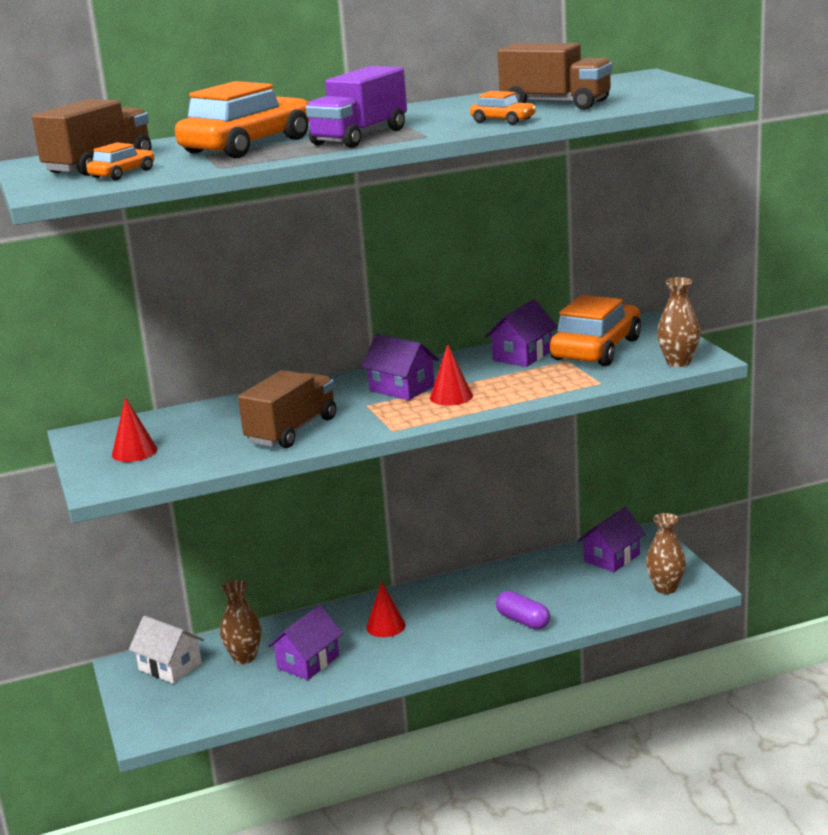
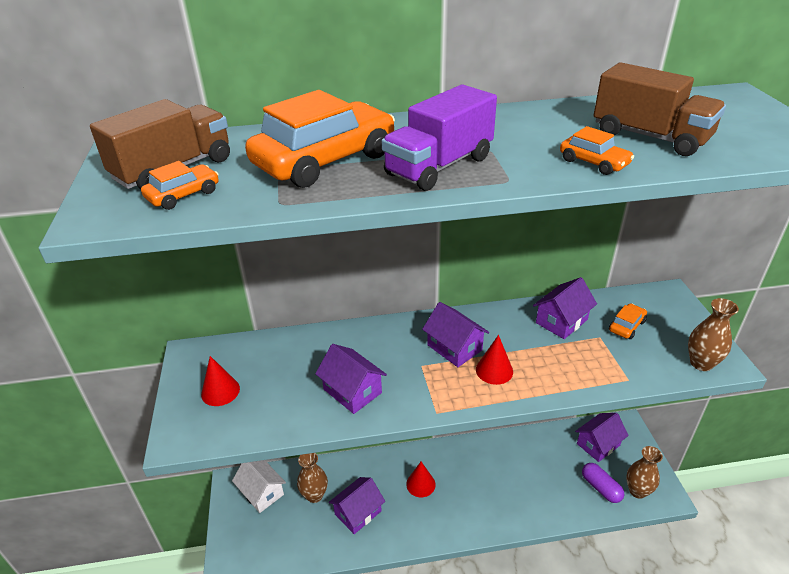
camera: 10 degrees right, 15 degrees up
brown truck [238,370,336,448] -> purple house [315,344,387,414]
purple capsule [496,591,550,630] -> purple capsule moved to [582,463,624,503]
orange car [550,295,641,366] -> orange car [609,304,647,339], size x0.46

